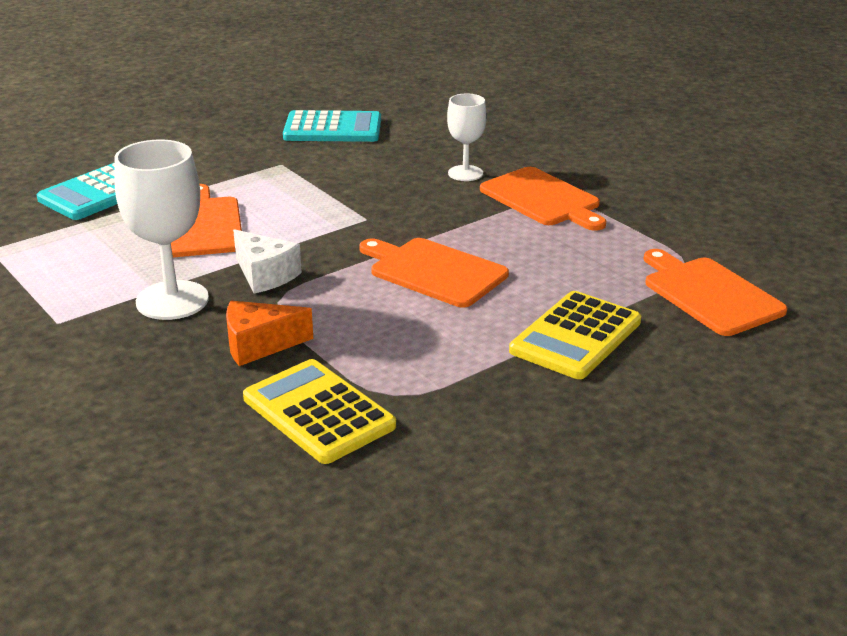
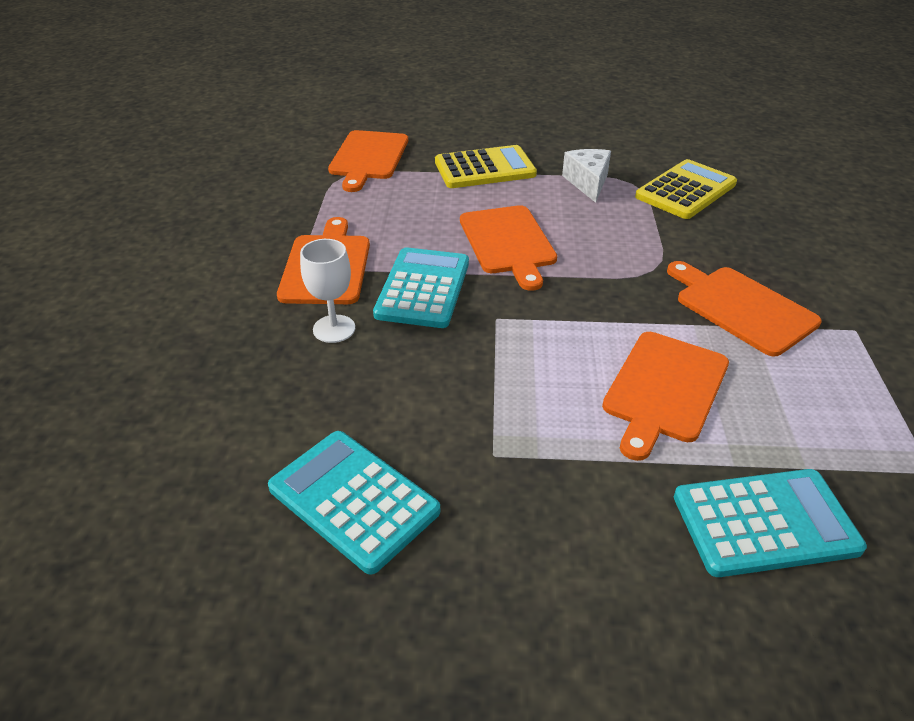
camera: 140 degrees left, 10 degrees up
white goblet [114,140,209,320] -> orange cutting board [667,261,822,356]
orange cheese [226,301,313,366] -> none
white cheese [233,229,302,293] -> white cheese moved to [562,149,611,203]
yellow calculator [243,359,396,464] -> yellow calculator turned 135 degrees counterclockwise [635,159,737,219]
none -> turquoise calculator [373,247,469,328]

